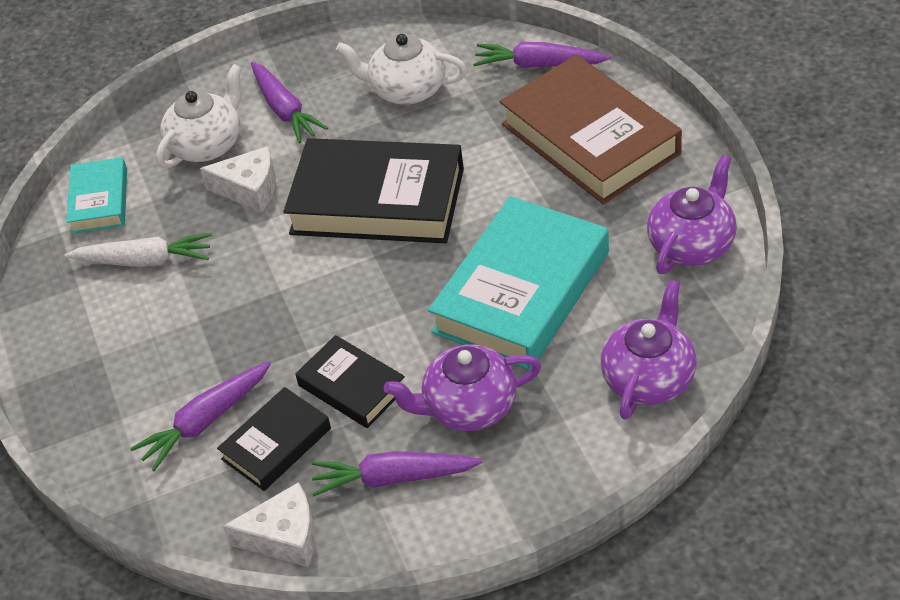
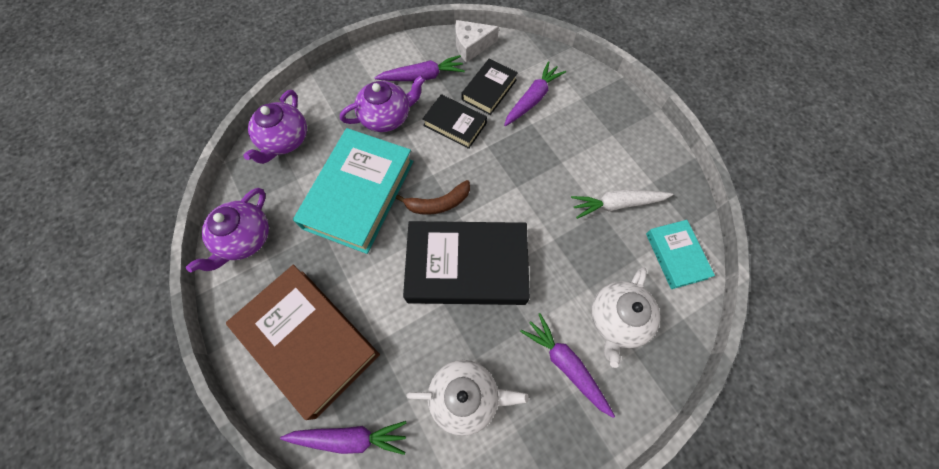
camera: 165 degrees right, 20 degrees up
white cheese [200,146,276,213] -> none
none -> brown banana [396,180,470,215]

